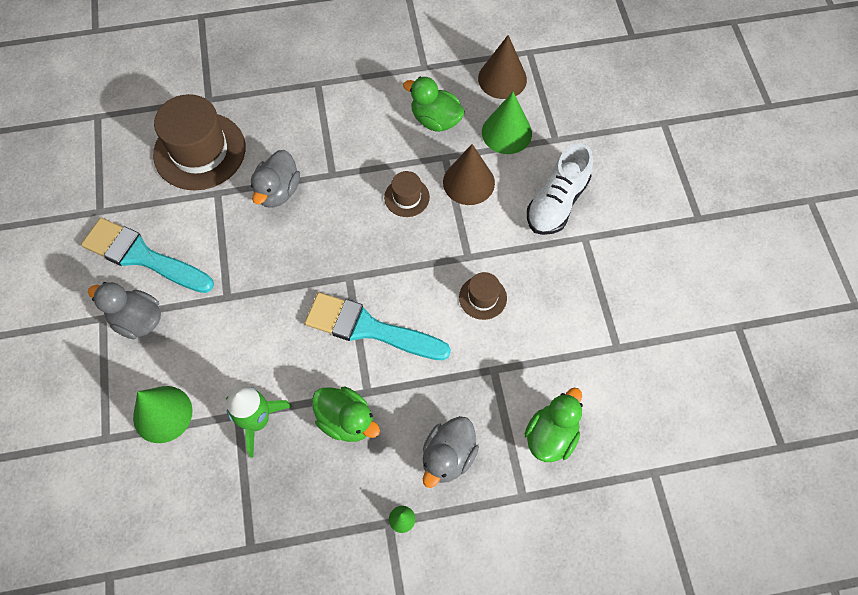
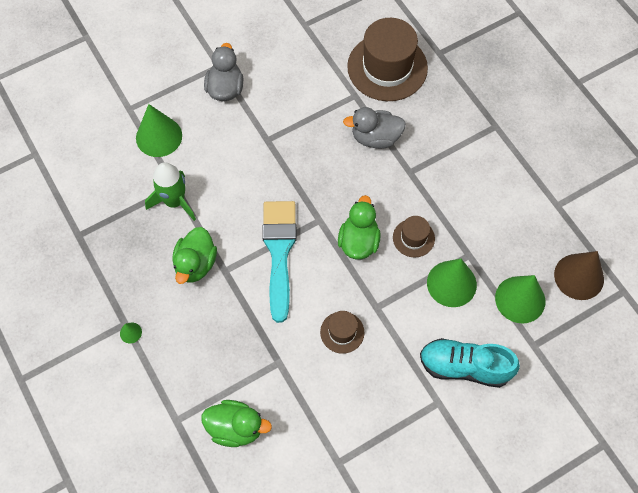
camera: 70 degrees right, 0 degrees up
turquoise brush [81,218,214,293] -> none
green duck [403,77,465,132] -> green duck moved to [338,195,381,260]
grey duck [423,416,479,488] -> none
brown cone [443,144,495,205] -> green cone [427,259,477,307]
white shoe [527,143,593,235] -> turquoise shoe [420,338,520,388]

